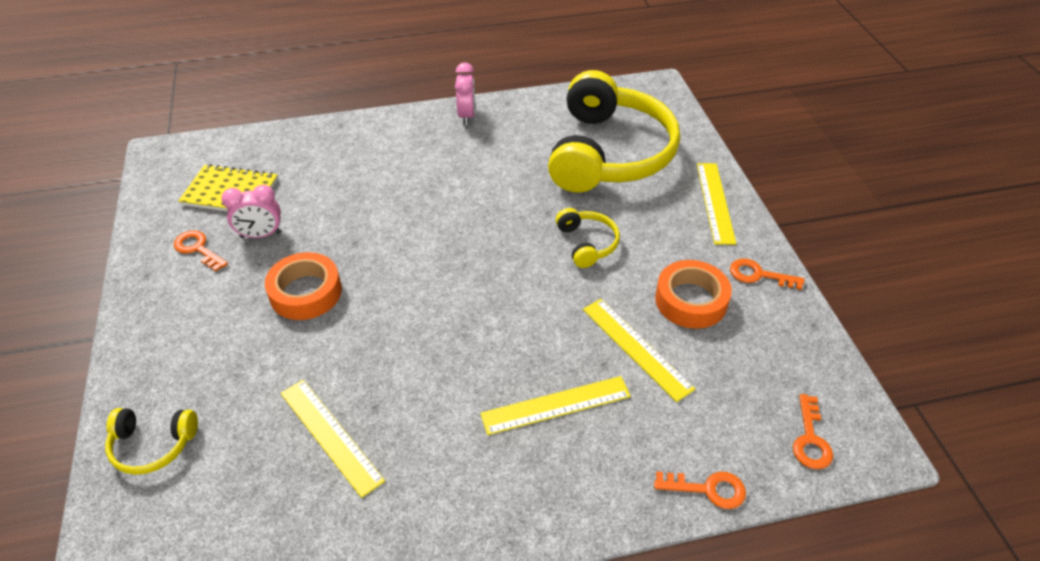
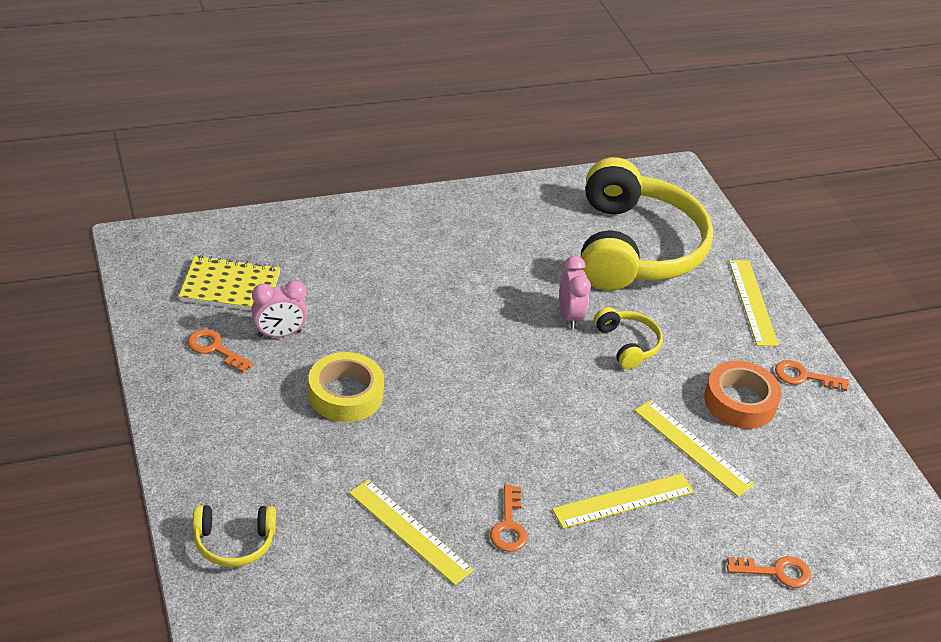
camera: 10 degrees left, 5 degrees down
orange tape [265,252,342,320] -> yellow tape [308,352,384,422]
pink clock [455,62,475,125] -> pink clock moved to [559,256,591,329]
orange key [793,394,833,469] -> orange key moved to [490,484,528,552]

